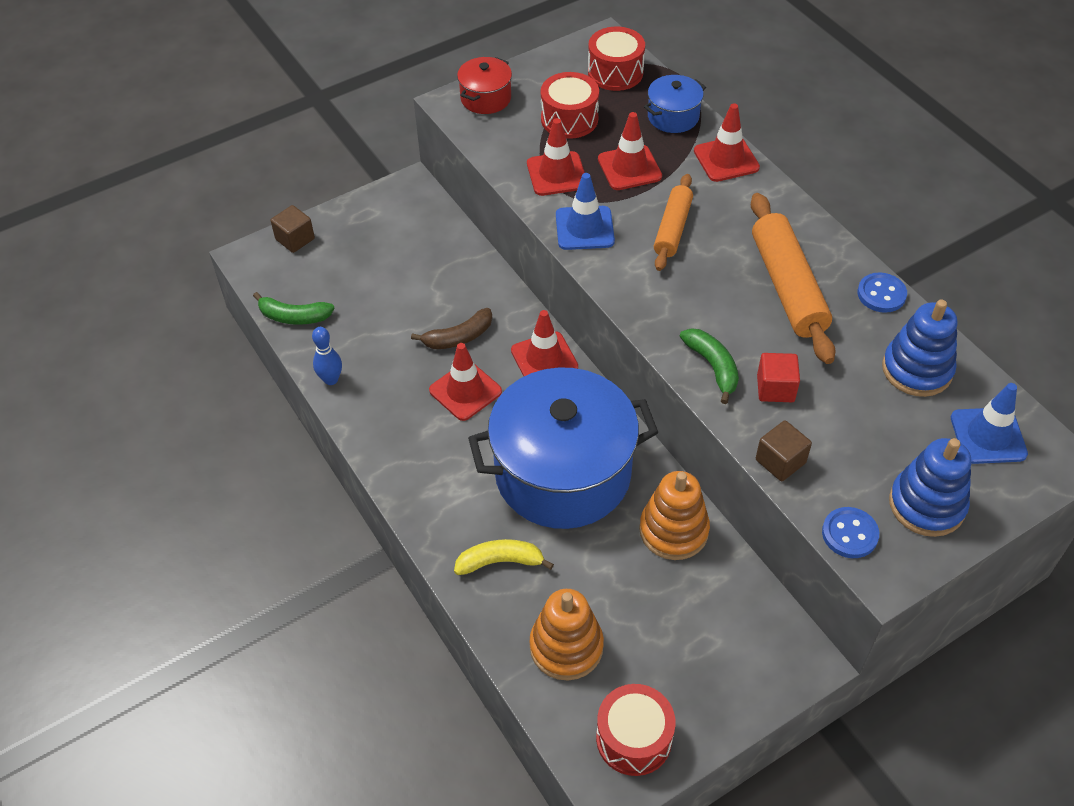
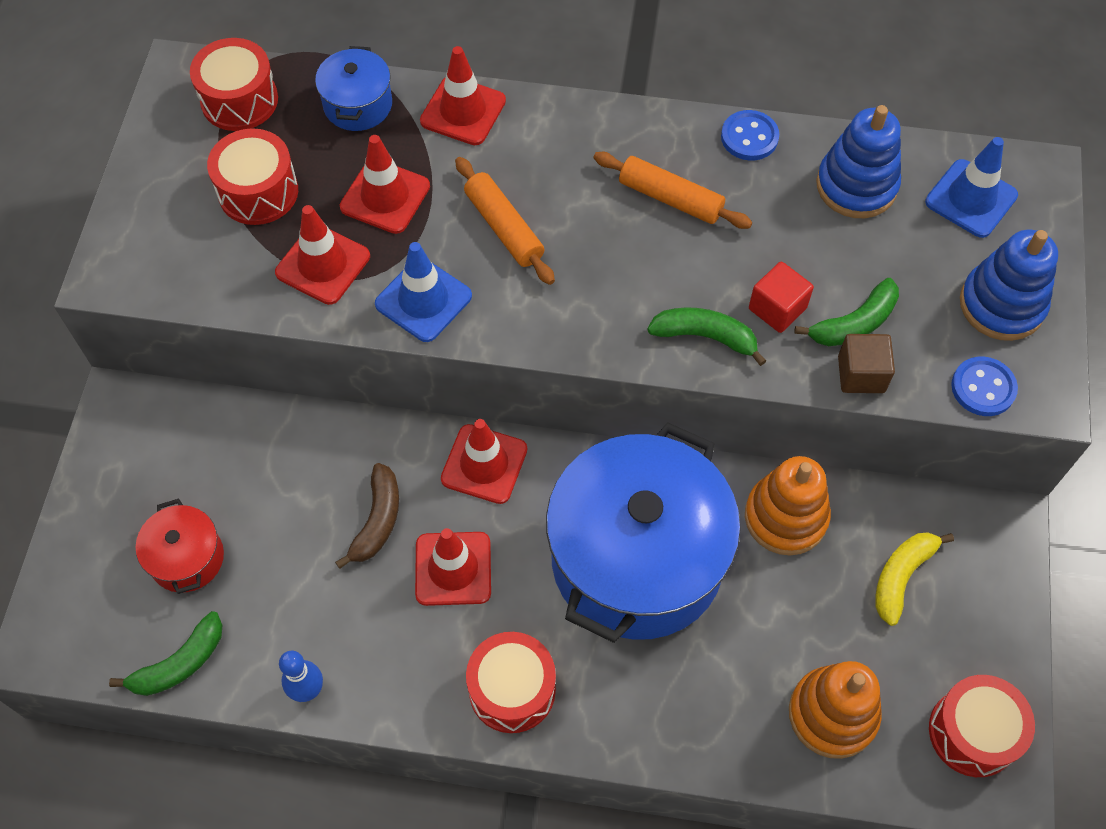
camera: 50 degrees left, 10 degrees up
brown cube [271,205,315,253] -> none
yellow banana [454,539,554,575] -> yellow banana moved to [875,532,954,626]
red pot [457,57,512,114] -> red pot moved to [136,499,224,594]
orange rolling pin [751,193,836,364] -> orange rolling pin [593,152,752,229], size x0.62
none -> red drum [466,632,556,733]
none -> green banana [794,278,899,346]

